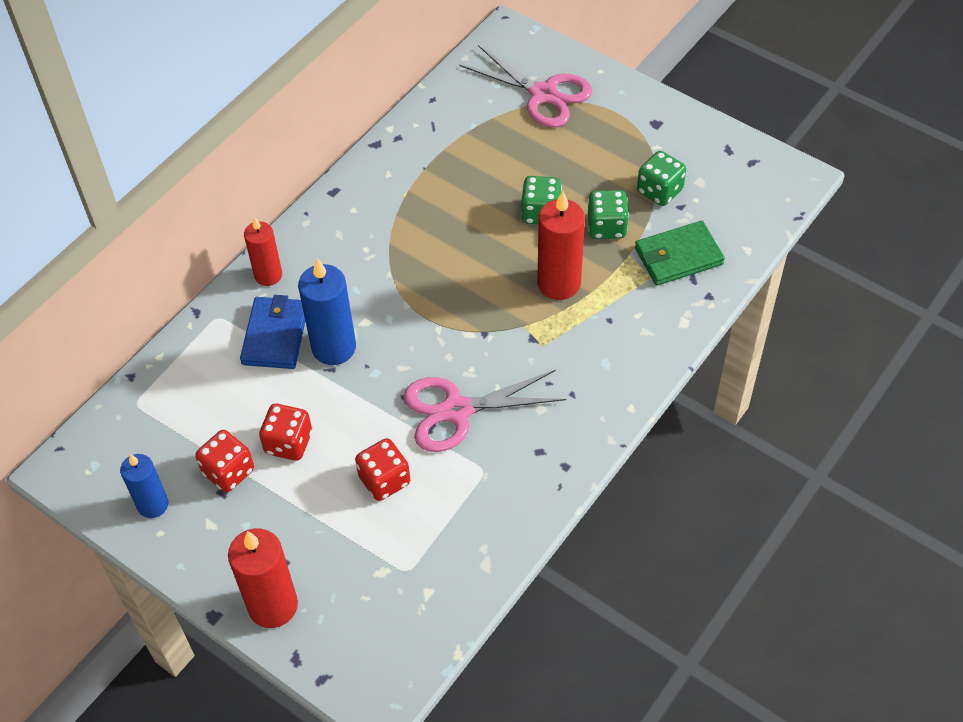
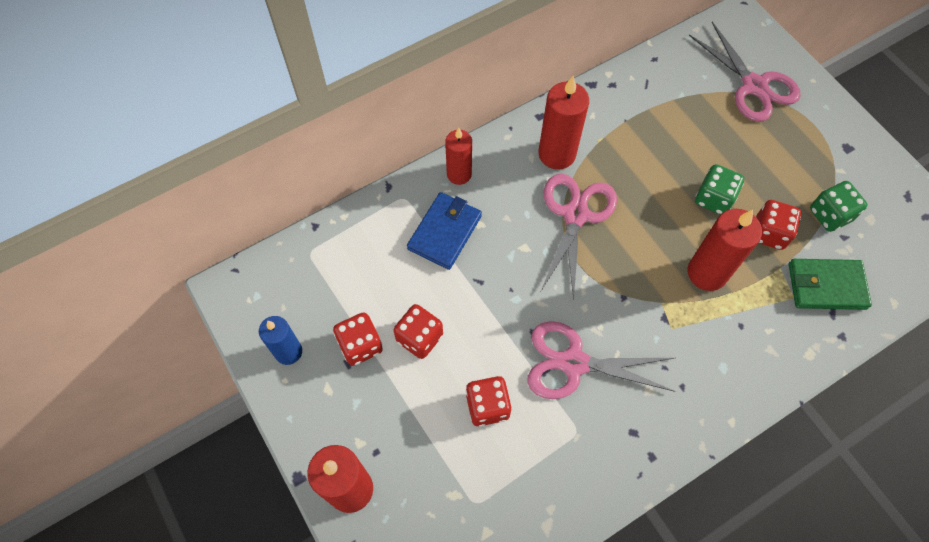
camera: 20 degrees right, 10 degrees up
blue candle [298,258,356,365] -> none
green dice [588,190,629,239] -> red dice [756,200,801,250]
none -> red candle [538,76,589,170]
none -> pink scissors [541,174,617,300]

